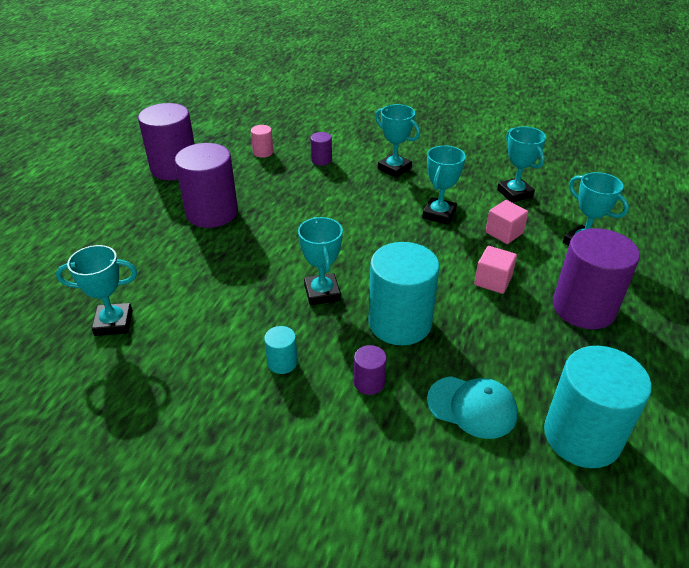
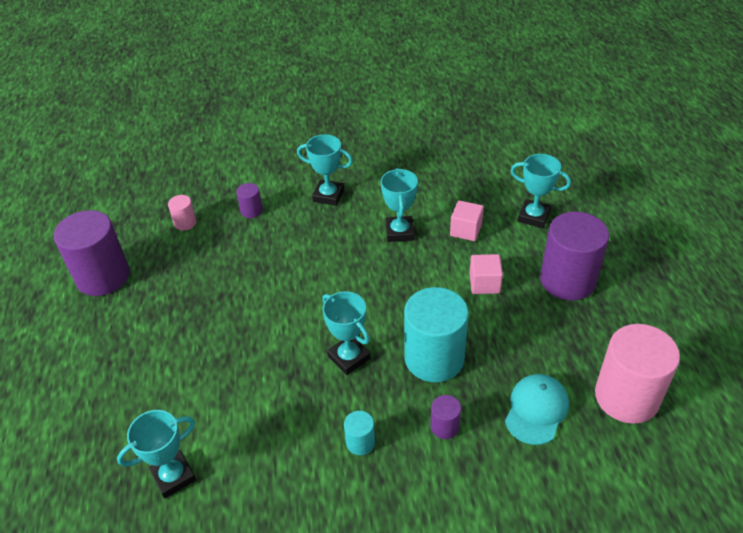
camera: 25 degrees left, 5 degrees up
purple cylinder [175,143,238,228] -> none
turquoise cap [427,376,518,439] -> turquoise cap turned 60 degrees counterclockwise [505,374,569,445]
turquoise trophy [497,126,546,203] -> none
turquoise cylinder [544,346,652,468] -> pink cylinder [595,324,680,424]

